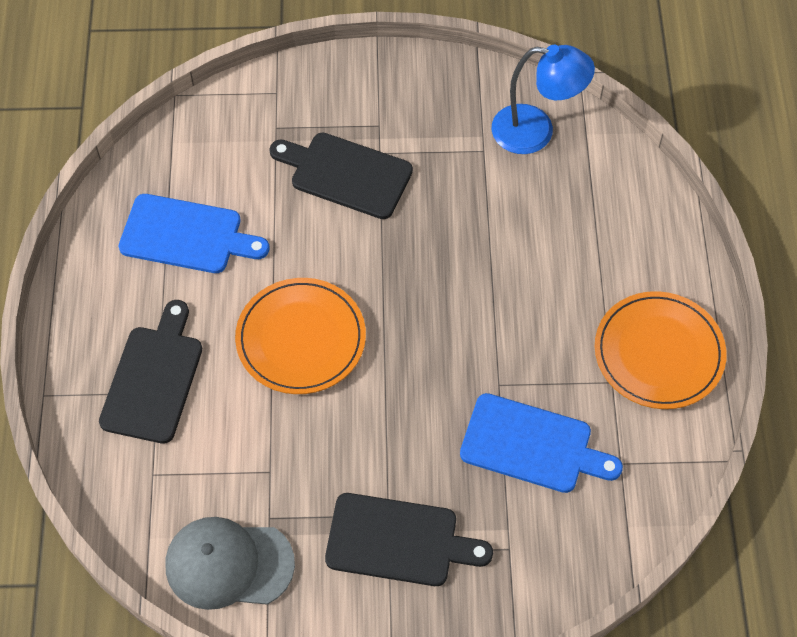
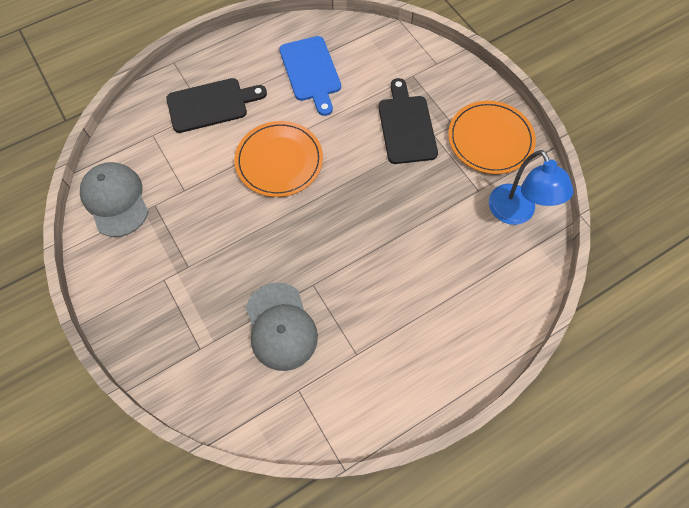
camera: 60 degrees right, 5 degrees up
black cutting board [325,493,493,586] -> none
blue cutting board [460,393,623,493] -> grey cap [246,283,318,371]
orange plate [595,291,727,409] -> orange plate moved to [448,101,536,174]

